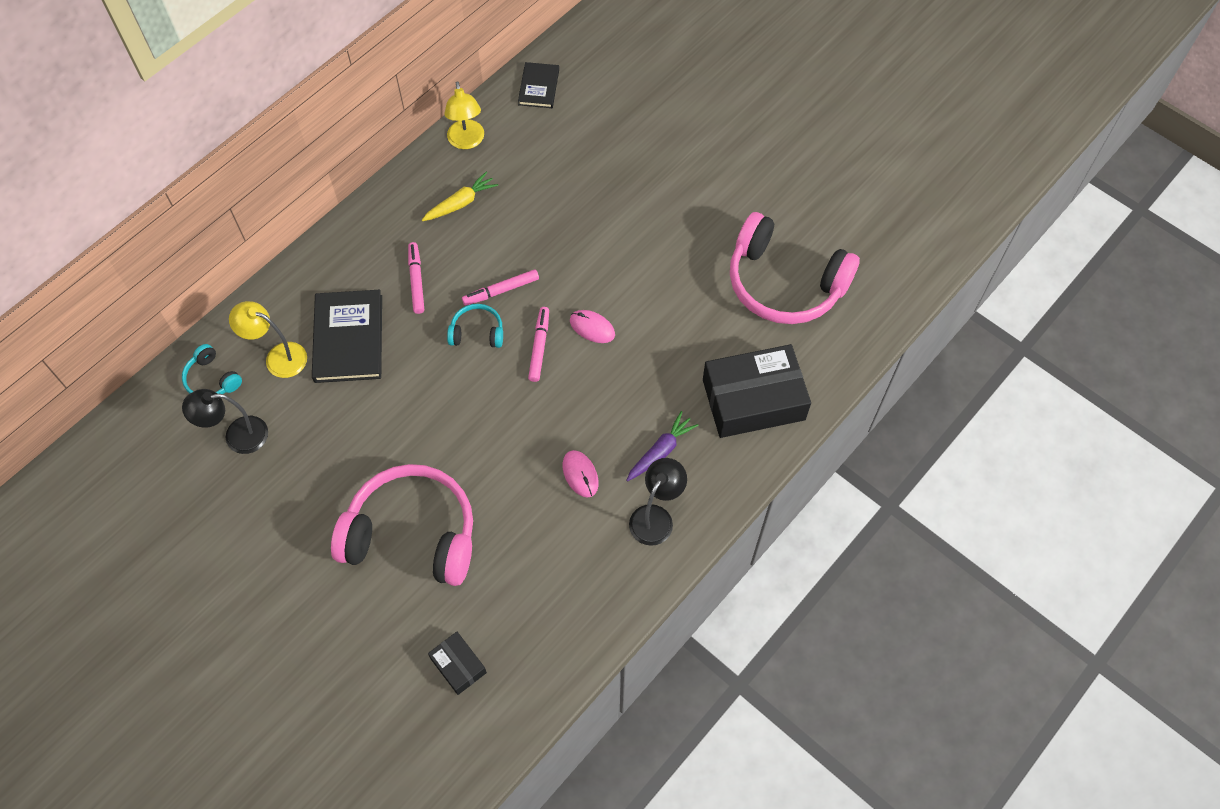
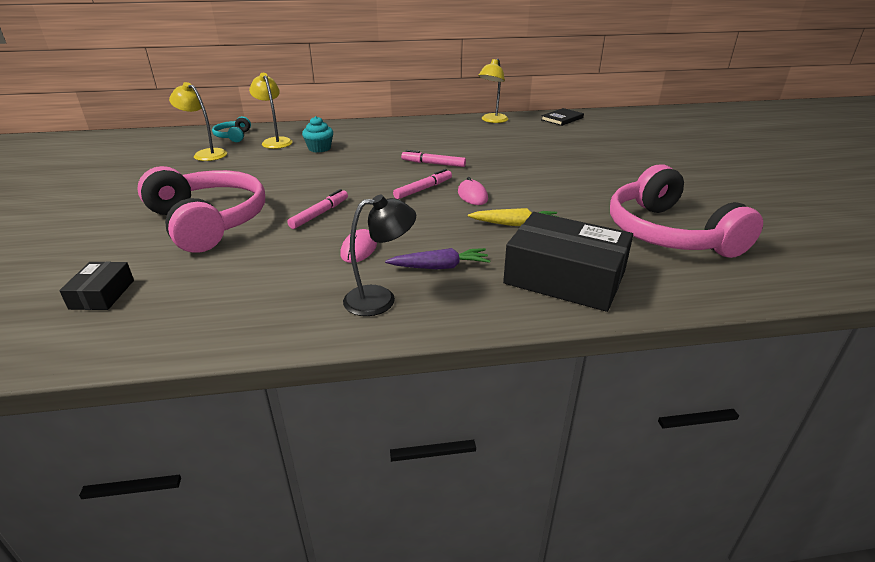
camera: 40 degrees right, 30 degrees down
black lamp [182,389,268,454] -> yellow lamp [169,82,227,161]
black book [312,290,382,383] -> turquoise cupcake [302,116,333,152]
pink marker [408,242,424,314] -> pink marker moved to [287,189,348,229]
yellow carrot [422,172,498,221] -> yellow carrot moved to [468,208,558,226]
turquoise headphones [447,304,503,348] -> none

